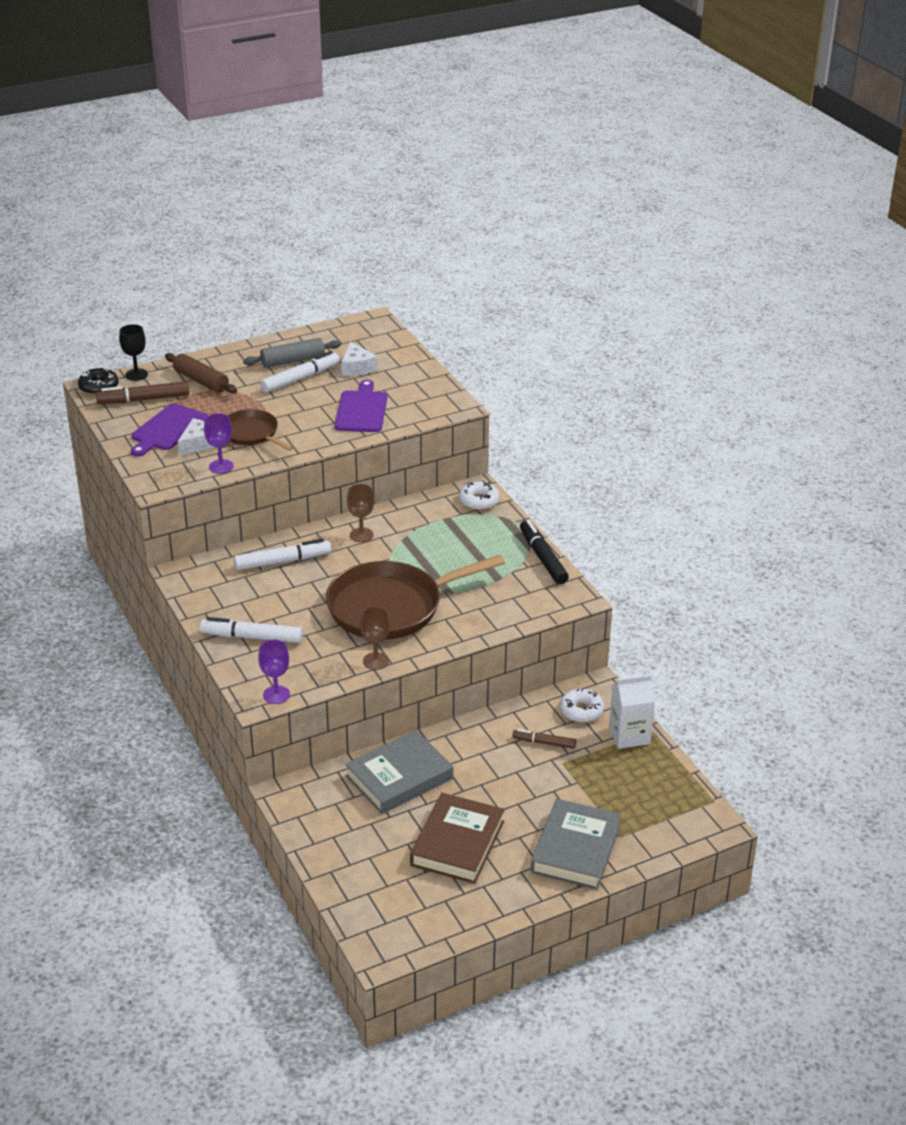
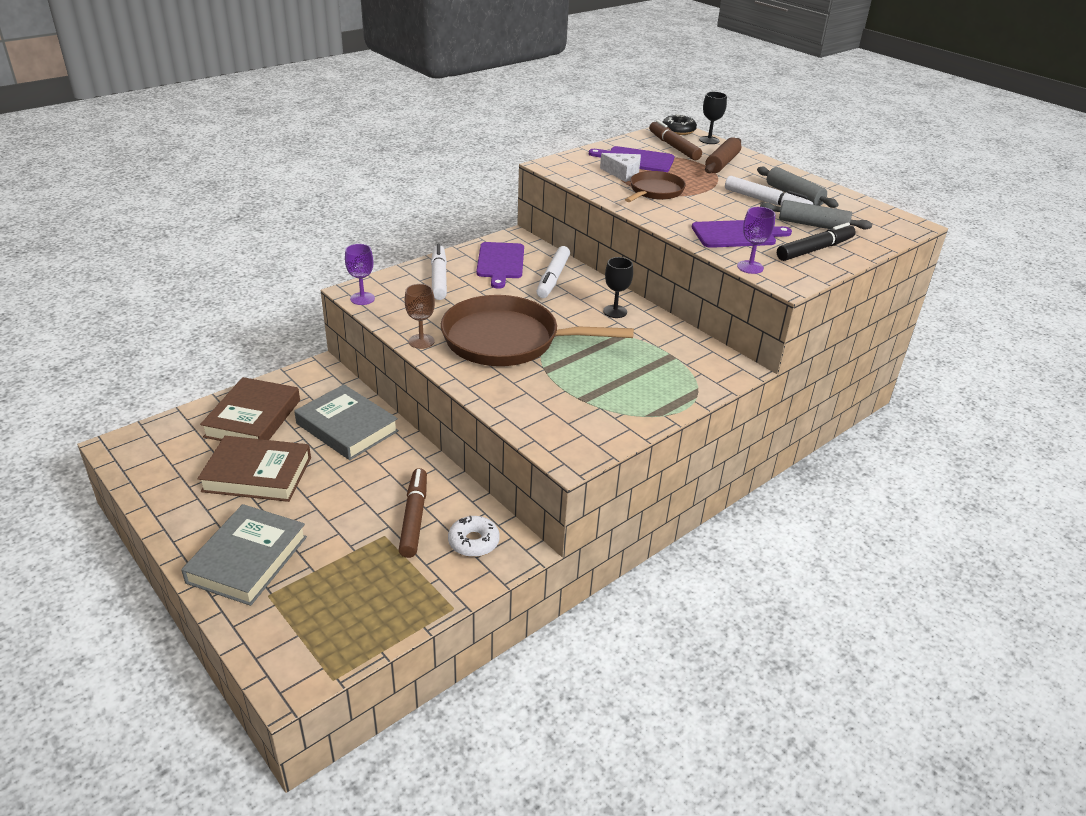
camera: 75 degrees right, 0 degrees up
purple goblet [204,413,234,474] -> purple goblet moved to [737,207,775,274]
white marker [234,539,331,570] -> white marker turned 45 degrees clockwise [536,246,570,298]
brown pan [326,555,505,640] -> brown pan turned 45 degrees counterclockwise [441,295,634,366]
white cheese [342,341,378,376] -> grey rolling pin [760,200,872,229]
brown goblet [347,484,374,542] -> black goblet [603,257,633,318]
white donut [459,481,500,510] -> none
brown marker [512,729,576,749] -> brown marker [398,468,427,558], size x1.62
black marker [520,520,569,584] -> black marker moved to [777,223,856,261]
grey book [531,799,621,890] -> grey book turned 75 degrees counterclockwise [181,504,307,606]
white carton [609,675,655,749] -> none
none -> brown book [200,377,300,441]
none -> purple cutting board [476,242,524,289]

